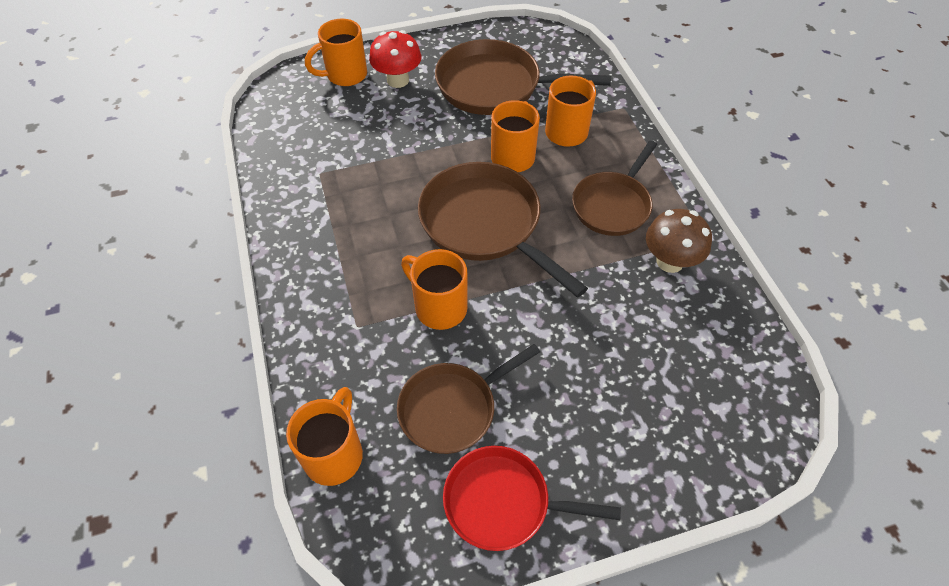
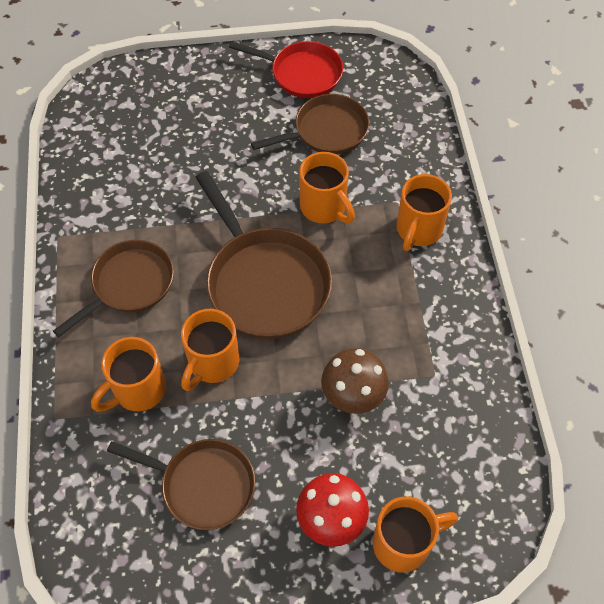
camera: 170 degrees left, 5 degrees up
orange mug [286,387,363,486] -> orange mug moved to [397,174,452,251]
brown pan [435,39,611,115] -> brown pan [107,439,255,530], size x0.66
brown mushroom [646,209,712,273] -> brown mushroom moved to [321,348,389,414]

